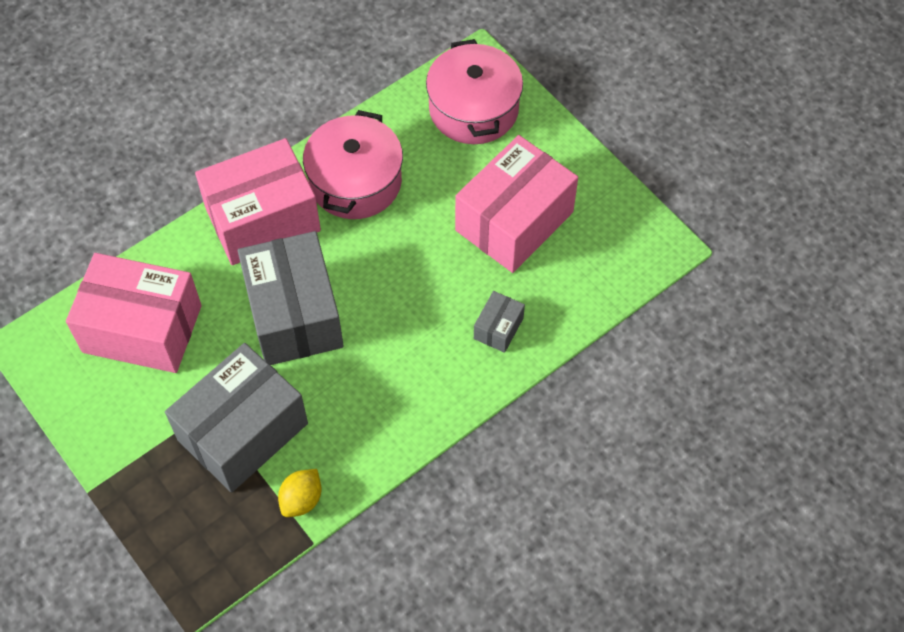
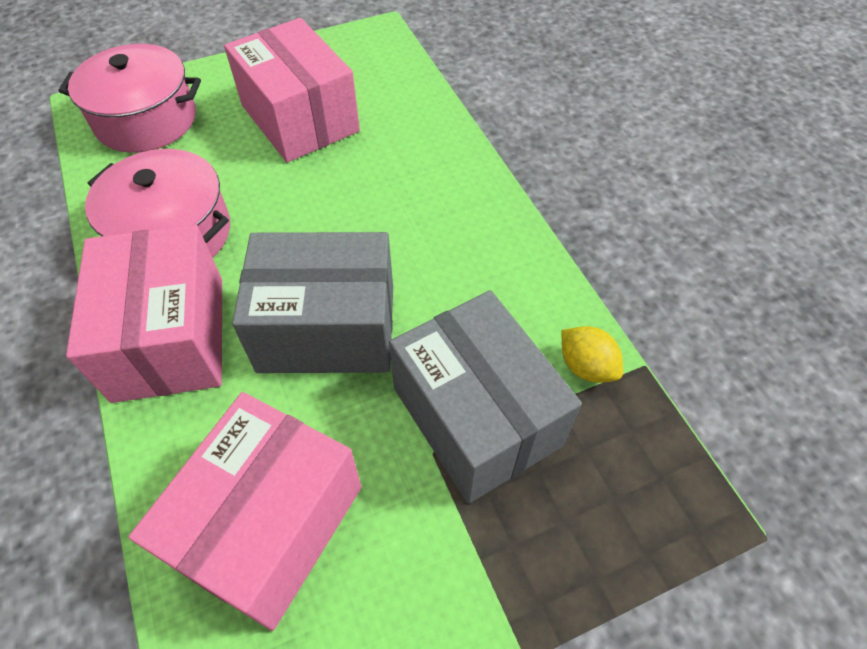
camera: 75 degrees left, 5 degrees down
grey box [474,291,525,353] -> none

